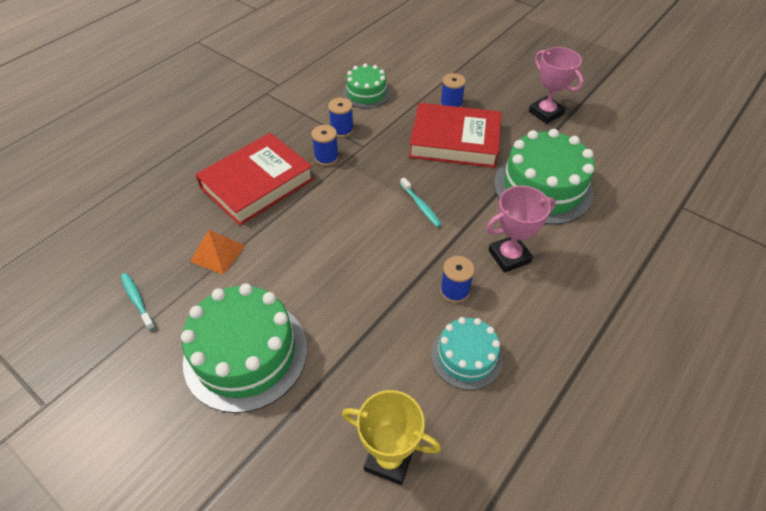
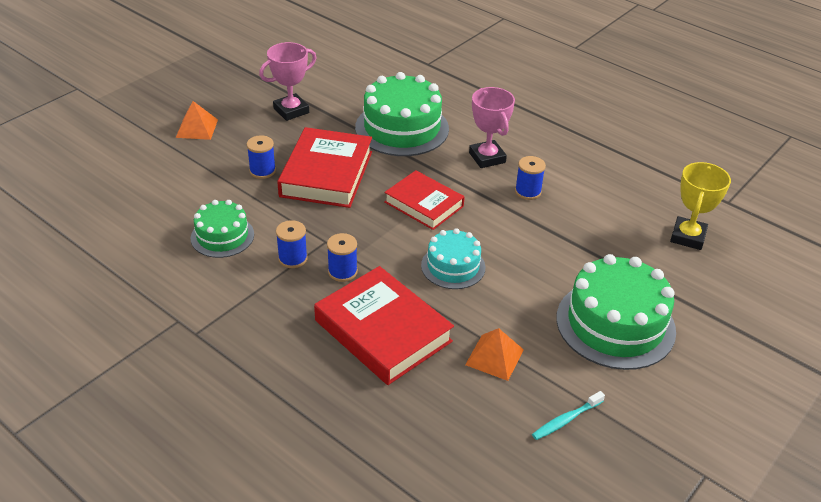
camera: 90 degrees left, 10 degrees down
turquoise toothbrush [400,177,442,227] -> red book [384,170,465,230]
turquoise cake [431,317,503,390] -> turquoise cake moved to [421,228,485,289]
none -> orange pyramid [176,101,218,140]

